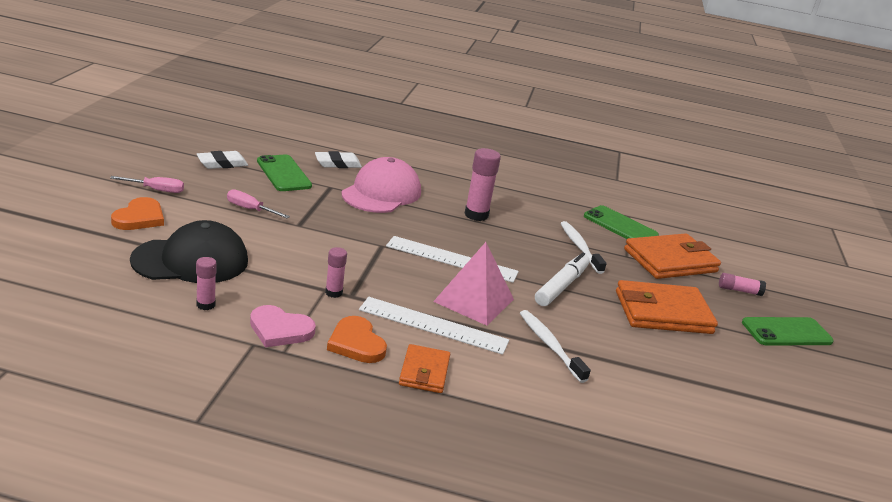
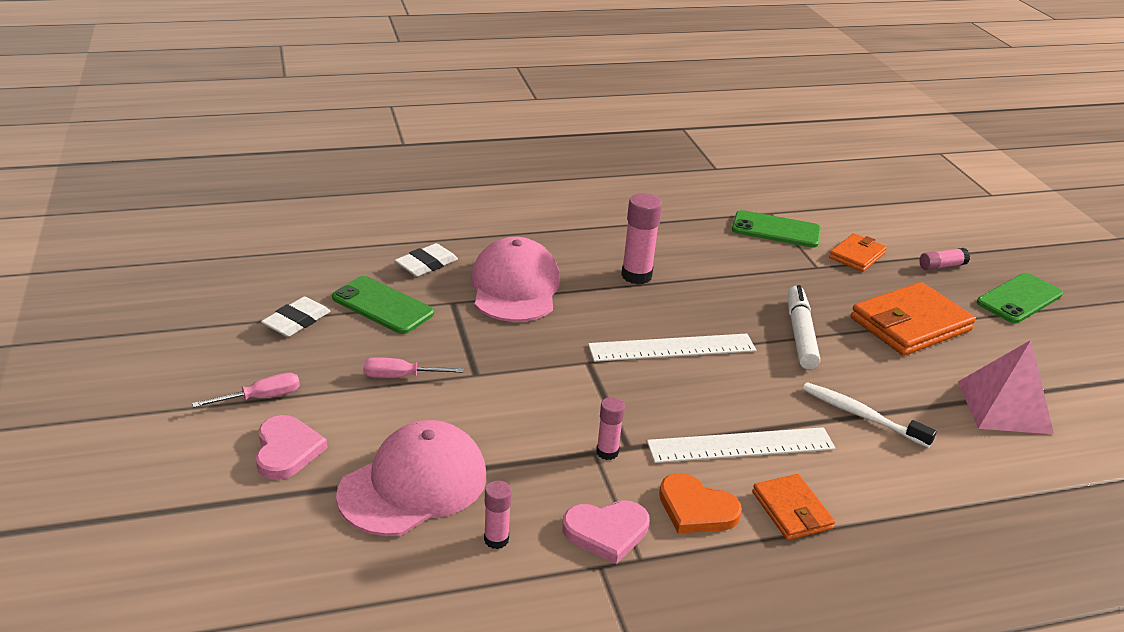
camera: 25 degrees left, 5 degrees up
orange heart [111,197,164,230] -> pink heart [256,415,328,480]
black cap [130,220,248,283] -> pink cap [336,420,487,536]
pink pyramid [433,242,514,326] -> pink pyramid moved to [958,340,1054,434]
white toothbrush [561,221,607,274] -> none
orange wallet [624,233,721,279] -> orange wallet [829,233,887,272], size x0.57

